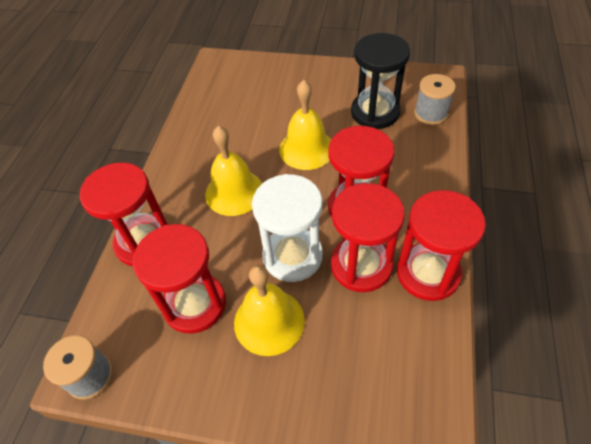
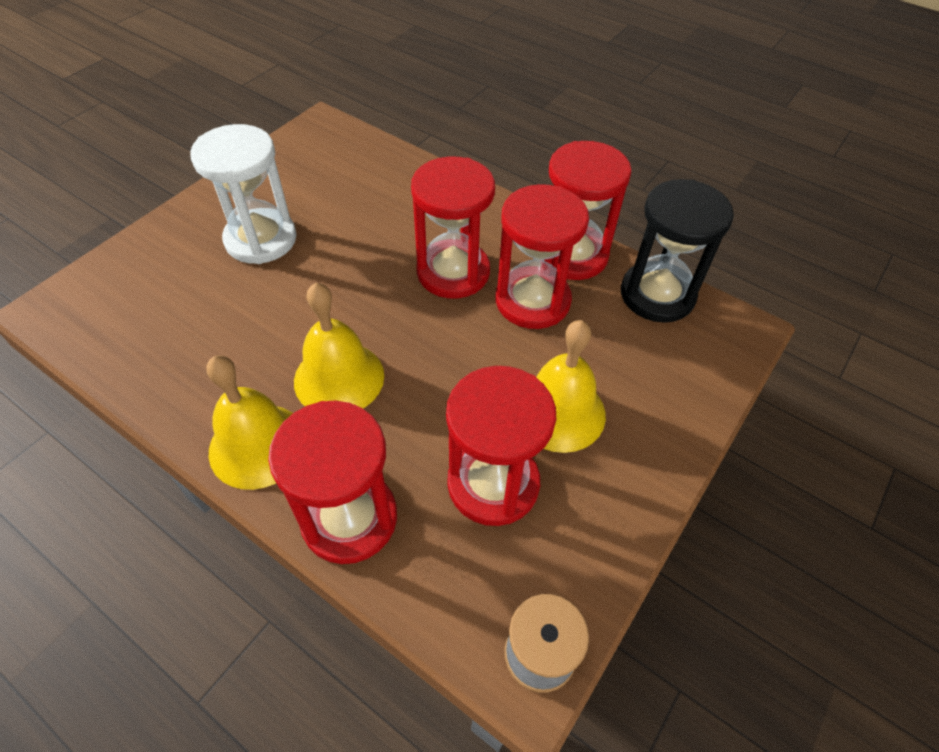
camera: 70 degrees left, 0 degrees up
white hourglass [252,174,323,282] -> white hourglass moved to [190,124,296,264]
yellow bell [279,80,331,170] -> yellow bell moved to [206,355,293,490]
black hourglass [351,33,410,129] -> black hourglass moved to [621,179,734,323]
grey spool [414,74,456,125] -> none

